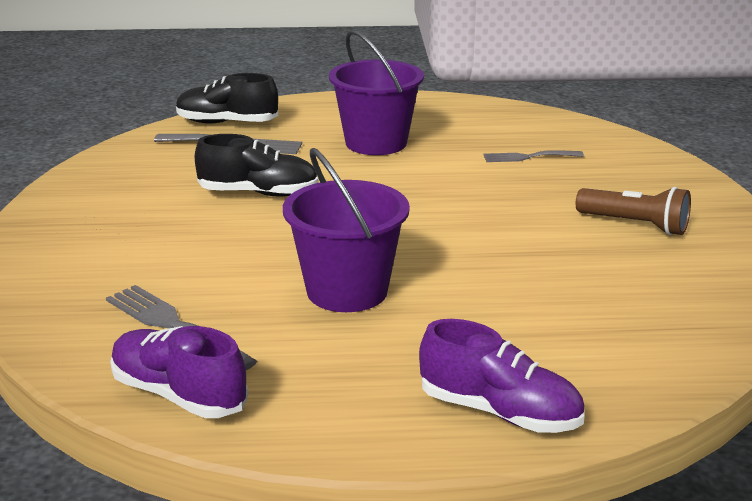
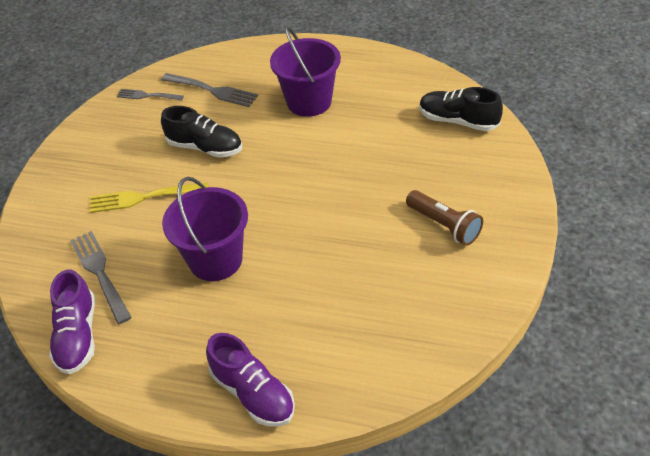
camera: 20 degrees right, 20 degrees up
purple shoe [110,326,248,418] -> purple shoe turned 150 degrees counterclockwise [49,270,95,374]
black shoe [176,73,278,124] -> black shoe moved to [420,87,503,131]
grey fork [484,150,584,162] -> grey fork moved to [117,89,184,101]
none -> yellow fork [89,183,209,213]

